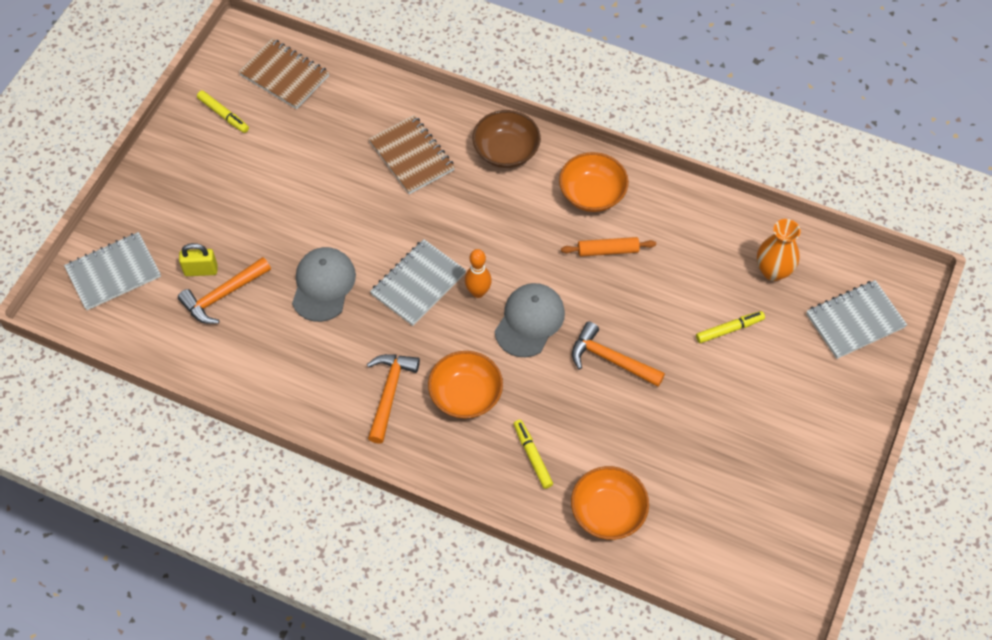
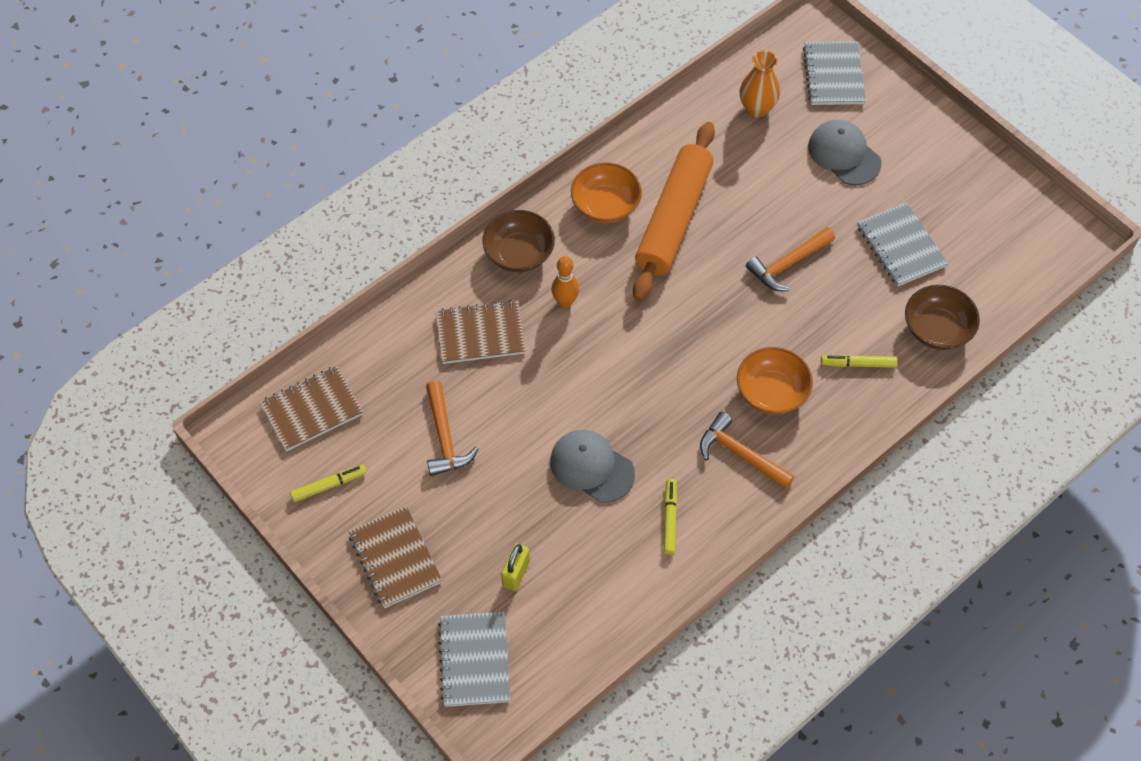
camera: 65 degrees left, 0 degrees up
orange hammer [178,257,271,324] -> orange hammer moved to [426,381,479,476]
grey notebook [370,239,466,326] -> grey notebook moved to [857,202,948,286]
orange bowling pin [465,249,492,298] -> orange bowling pin moved to [552,256,579,308]
grey cap [495,283,565,357] -> grey cap moved to [808,120,882,185]
orange rolling pin [561,237,656,257] -> orange rolling pin [633,122,715,301], size x2.32
orange bowl [571,466,649,540] -> brown bowl [905,285,980,350]
yellow marker [696,311,765,343] -> yellow marker moved to [663,479,677,555]
none -> brown notebook [348,506,442,608]

